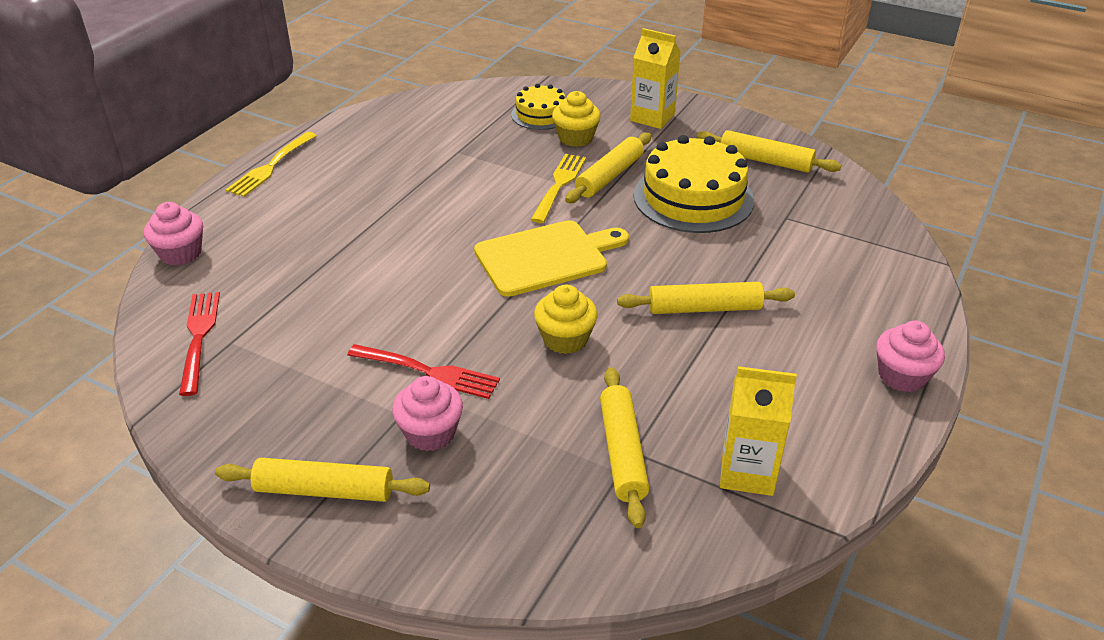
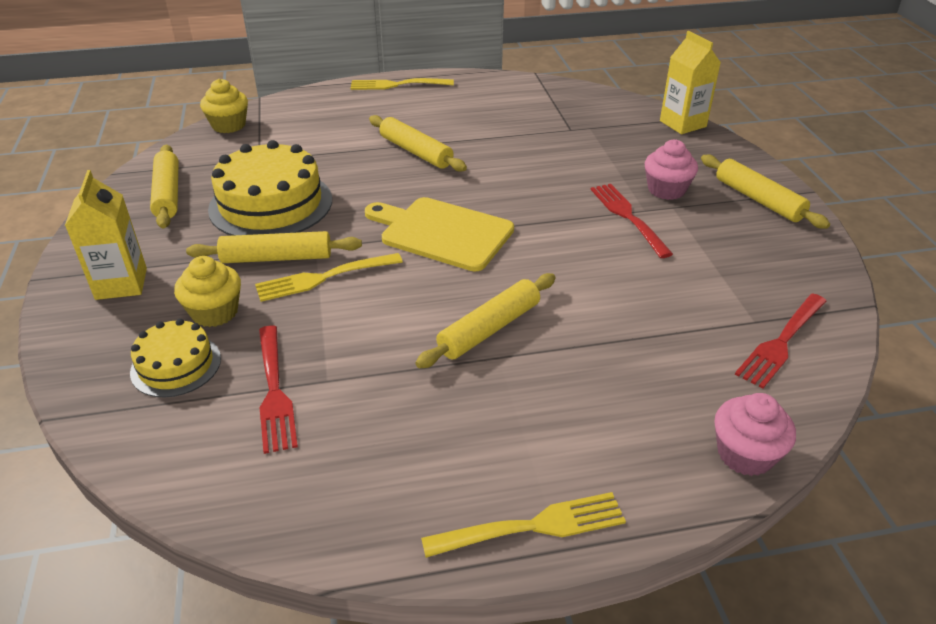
camera: 130 degrees left, 0 degrees up
yellow cupcake [534,285,598,354] -> yellow cupcake moved to [200,79,248,133]
yellow rolling pin [600,367,649,528] -> yellow rolling pin moved to [416,273,556,368]
yellow carton [720,366,797,496] -> yellow carton moved to [660,31,721,134]
pink cupcake [876,321,945,392] -> yellow fork [350,78,454,90]
none -> red fork [259,325,298,454]

